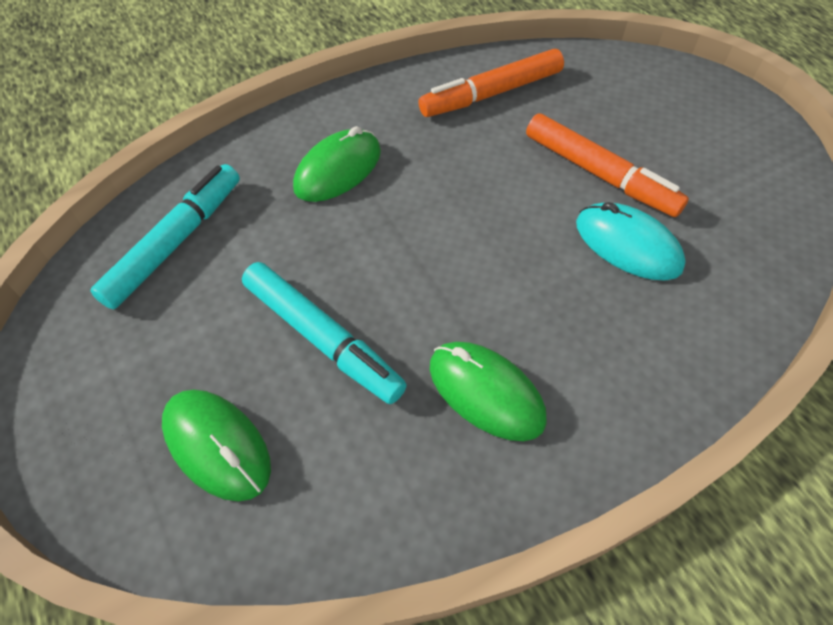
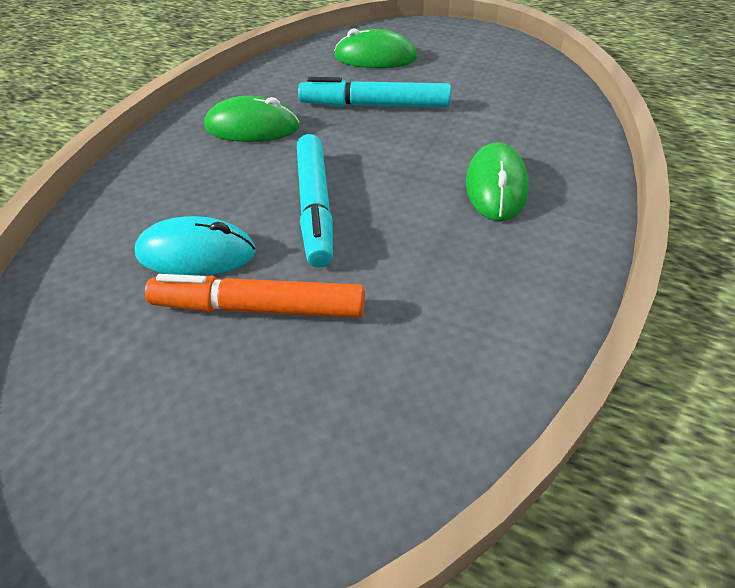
camera: 145 degrees right, 10 degrees down
turquoise marker [90,164,240,309] -> turquoise marker moved to [297,134,333,268]
orange marker [418,49,564,117] -> none

